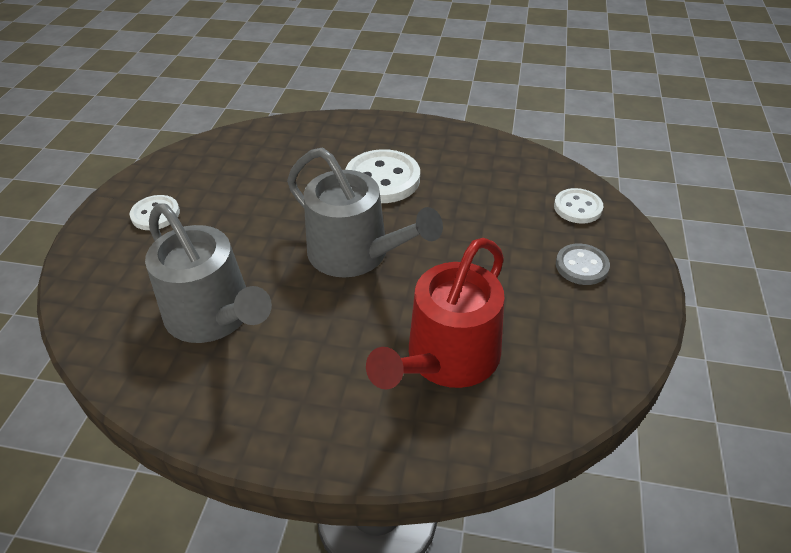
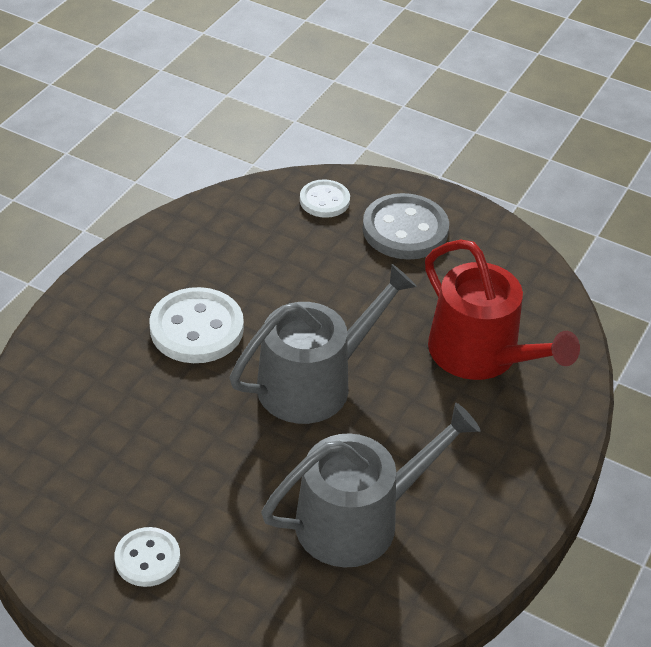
camera: 75 degrees left, 0 degrees up
grey button [556,244,610,285] -> grey button [362,193,449,260], size x1.68

